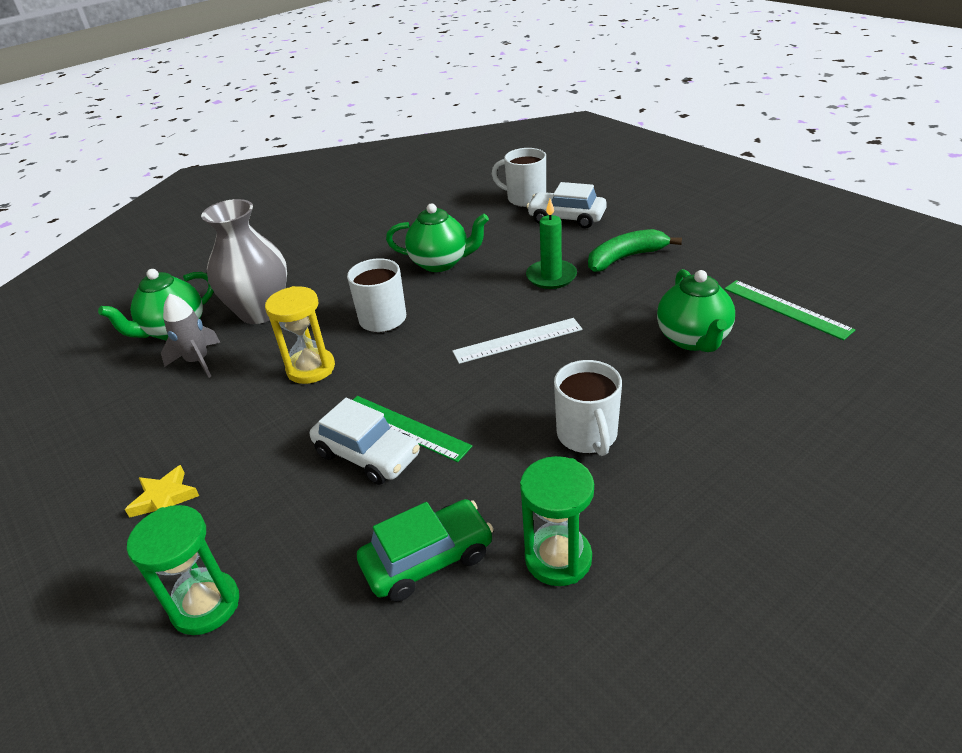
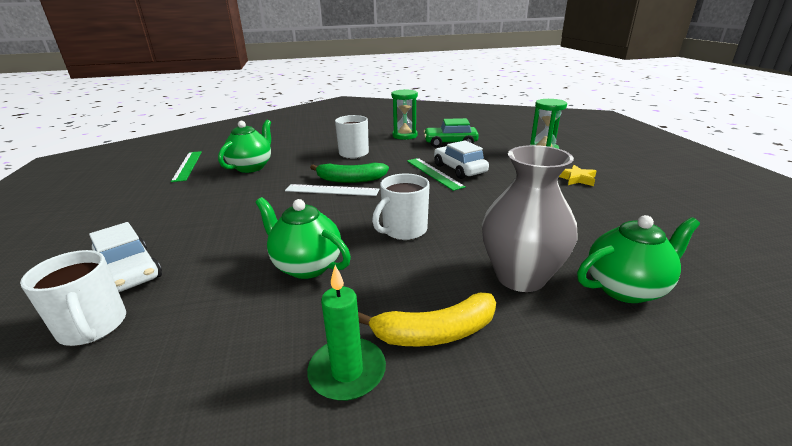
camera: 155 degrees left, 10 degrees down
grey rocket [161,293,221,378] -> none
yellow hourglass [265,286,335,384] -> none
green candle [526,199,577,289] -> green candle moved to [307,265,386,401]
green banana [588,229,682,272] -> green banana moved to [310,163,389,183]
none -> yellow banana [358,293,496,347]

